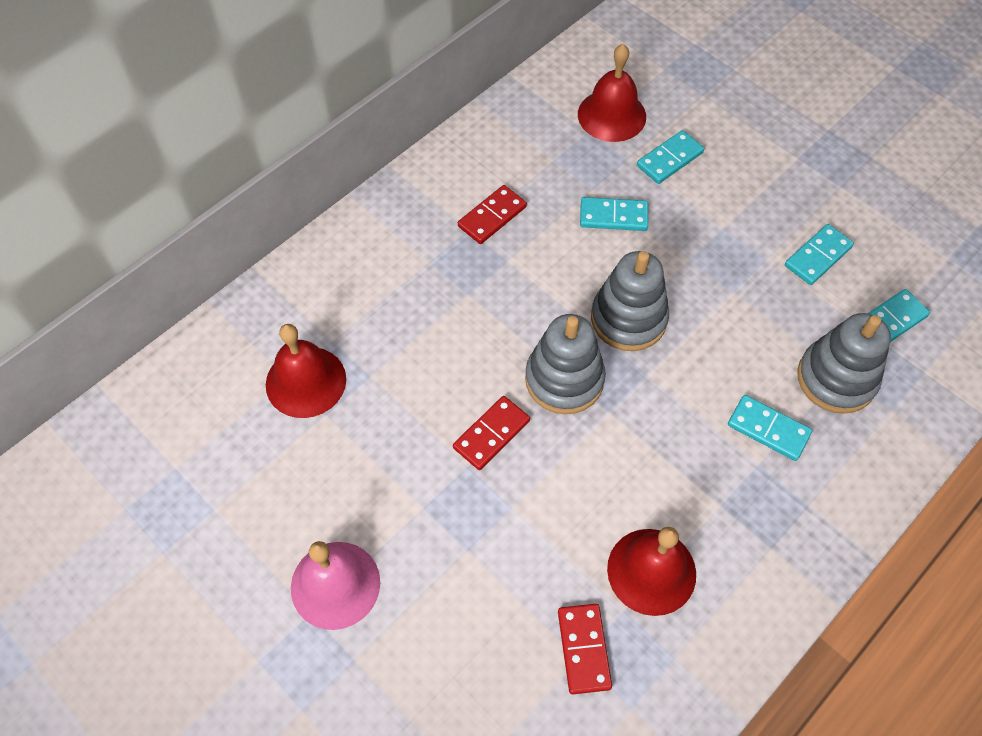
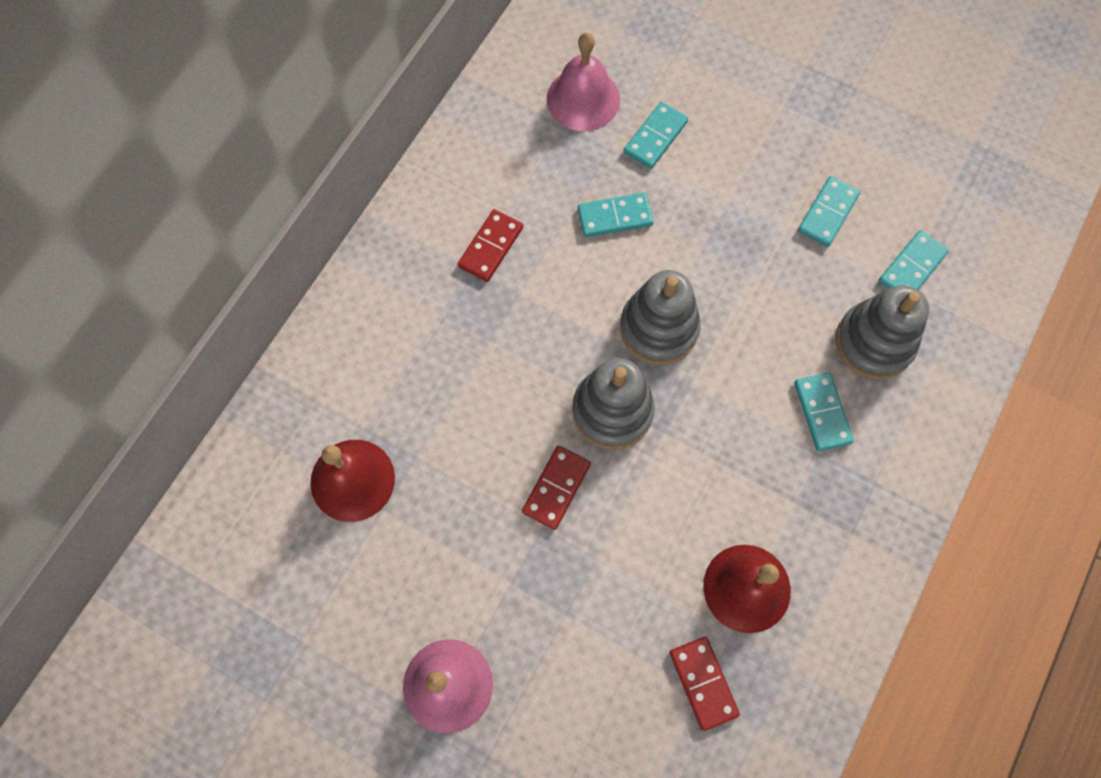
camera: 15 degrees left, 10 degrees up
red bell [578,44,646,142] -> pink bell [547,33,620,131]
turquoise domino [728,395,812,461] -> turquoise domino turned 60 degrees clockwise [794,372,854,452]

